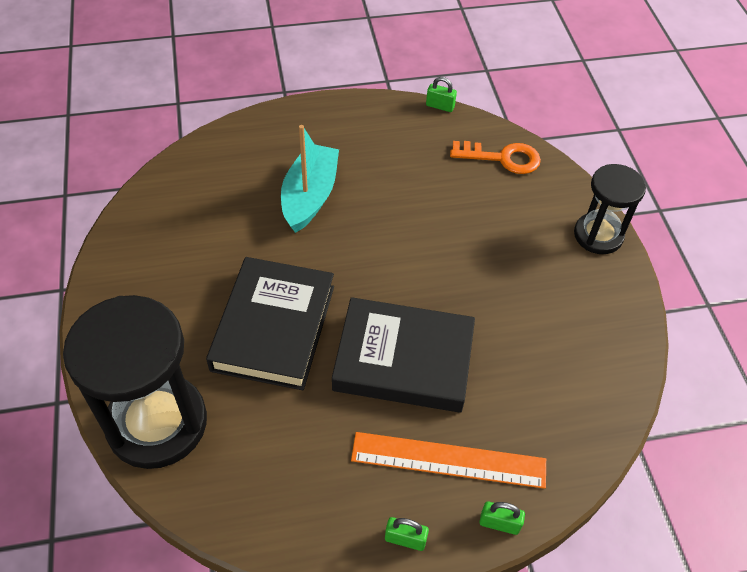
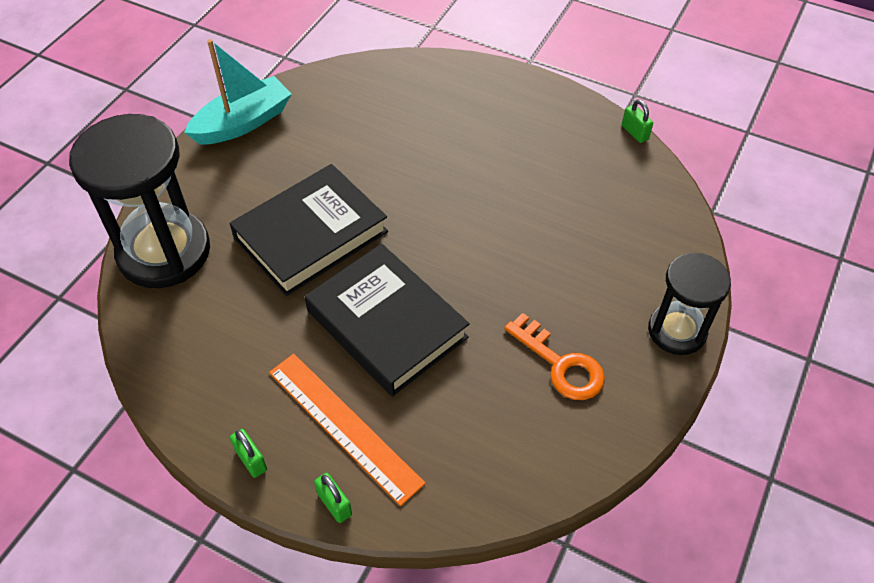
camera: 40 degrees right, 0 degrees up
turquoise boat [281,125,339,233] -> turquoise boat moved to [184,39,292,144]
orange key [450,141,541,174] -> orange key moved to [504,313,605,400]

